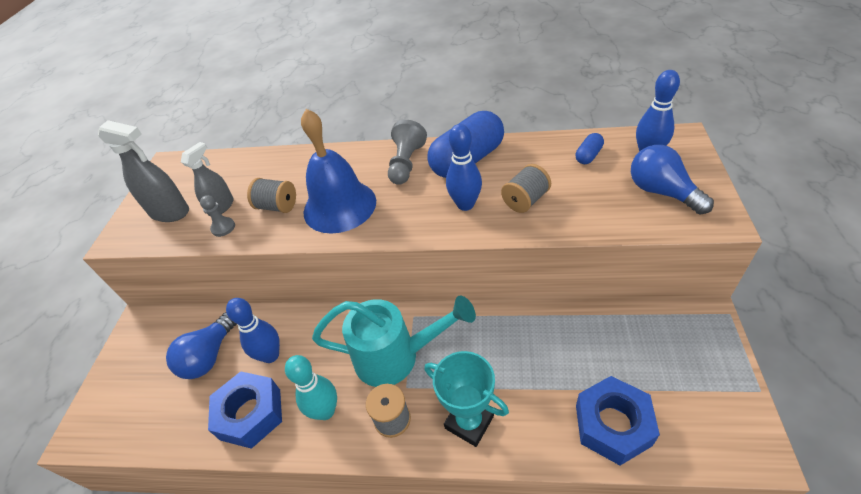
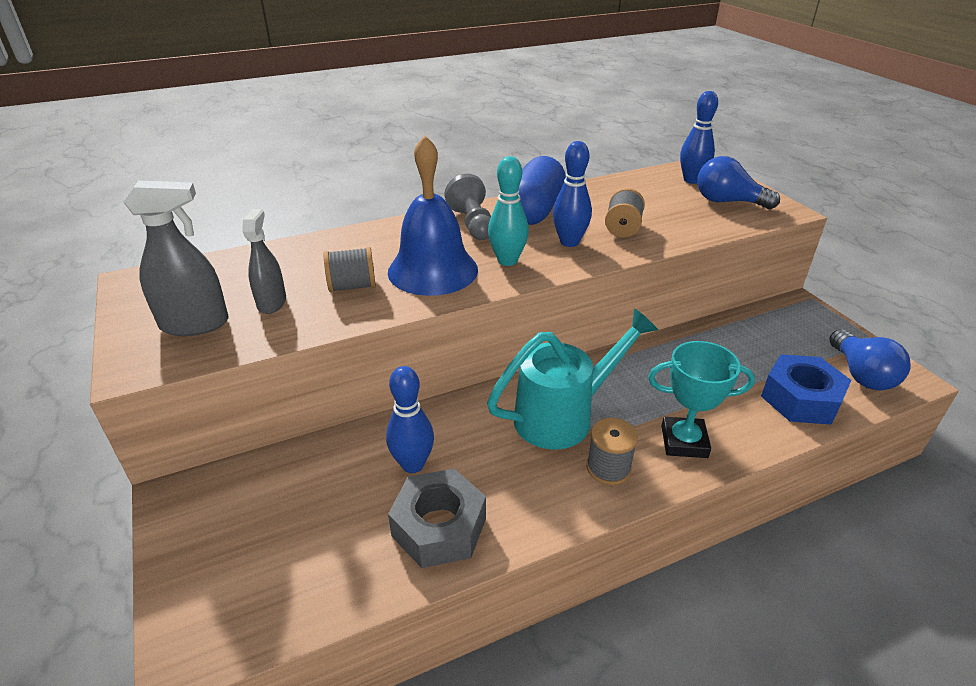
camera: 35 degrees left, 10 degrees down
blue light bulb [166,312,237,379] -> blue light bulb moved to [829,329,911,390]
grey pawn [200,195,235,237] -> none
blue nut [208,371,282,449] -> grey nut [388,469,486,568]
turquoise bowling pin [285,355,337,420] -> turquoise bowling pin moved to [488,156,529,266]
blue capsule [575,133,604,164] -> none

